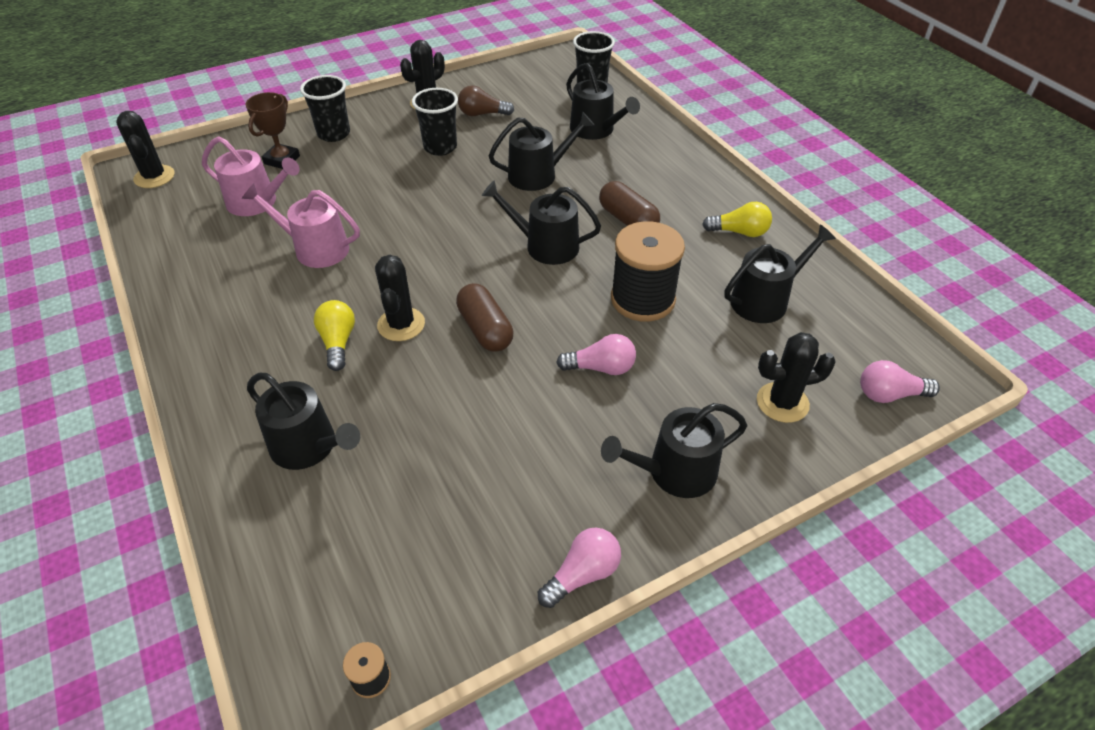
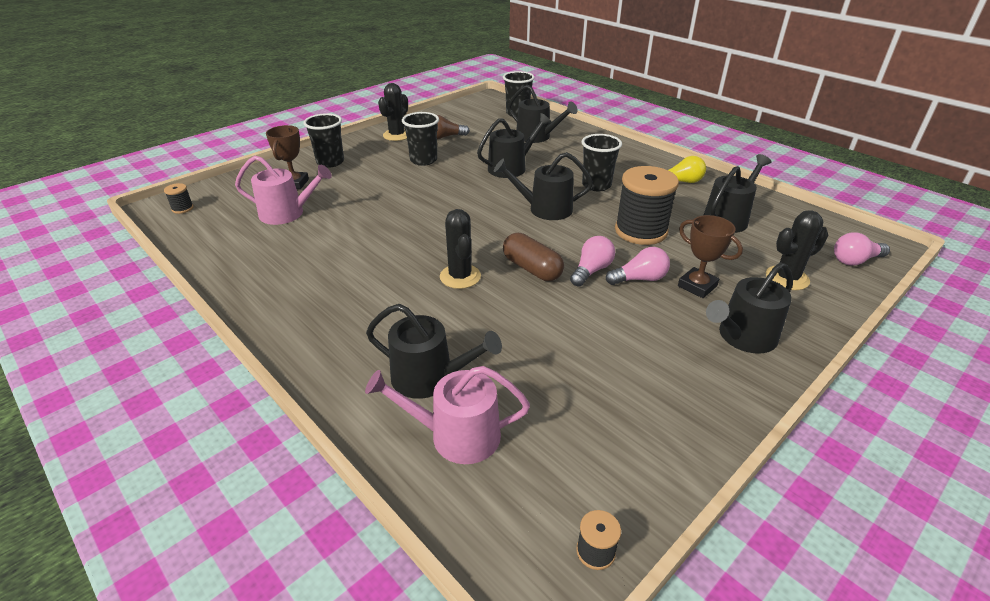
camera: 15 degrees left, 10 degrees down
black cactus [116,111,174,188] -> black spool [164,183,194,214]
pink watering can [242,183,360,268] -> pink watering can moved to [365,366,530,464]
yellow light bulb [314,300,355,371] -> none
pink light bulb [538,528,621,608] -> pink light bulb moved to [570,236,615,287]
brown capsule [599,181,660,226] -> black cup [582,134,622,191]
none -> brown trophy [678,215,743,298]

